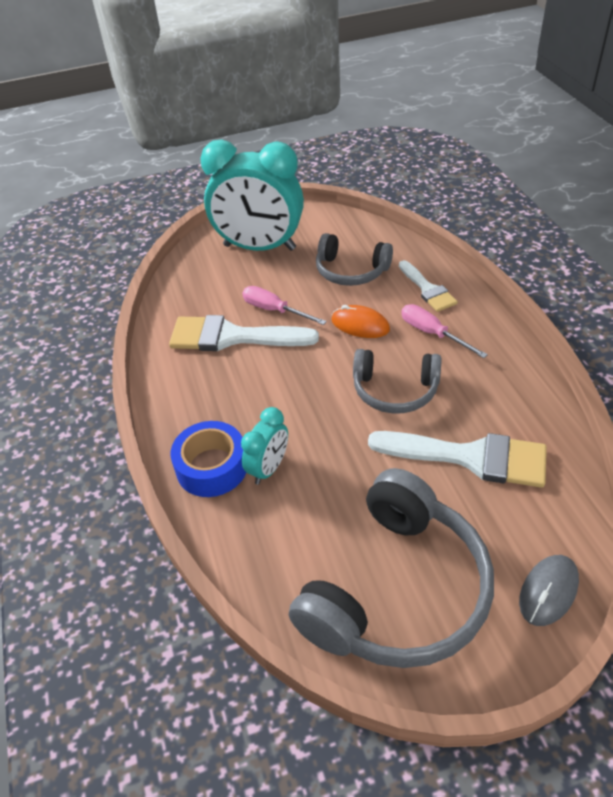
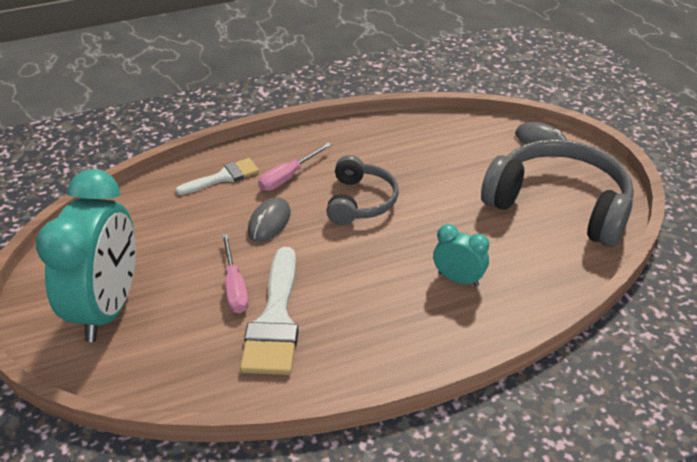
camera: 95 degrees left, 5 degrees down
blue tape [171,421,246,497] -> none
pink screwdriver [242,286,327,325] -> pink screwdriver turned 45 degrees counterclockwise [222,234,249,313]
grey headphones [316,233,393,286] -> none
orange mouse [331,305,390,338] -> grey mouse [248,197,291,242]
white brush [368,431,547,488] -> none

